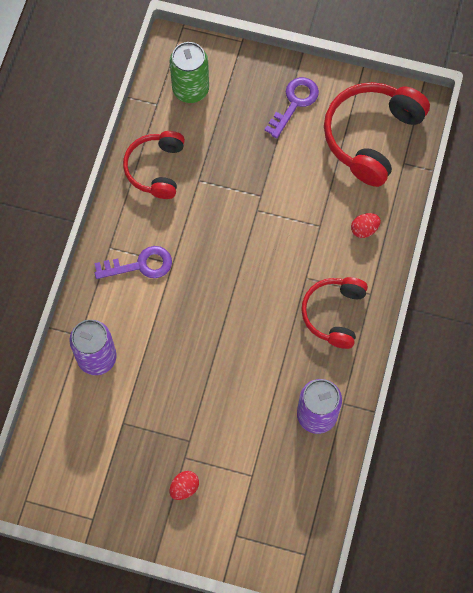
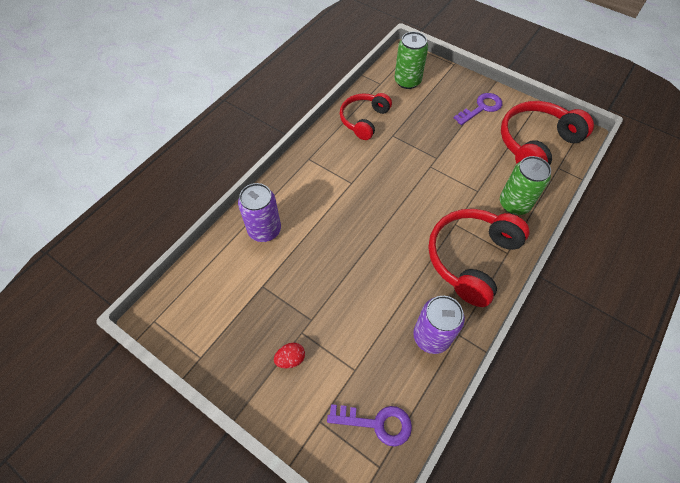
camera: 20 degrees right, 10 degrees down
purple key [95,246,172,279] -> purple key moved to [327,404,412,447]
red headphones [301,277,368,349] -> red headphones [428,209,529,307], size x1.55
red egg [351,213,381,238] -> green can [500,156,551,215]

